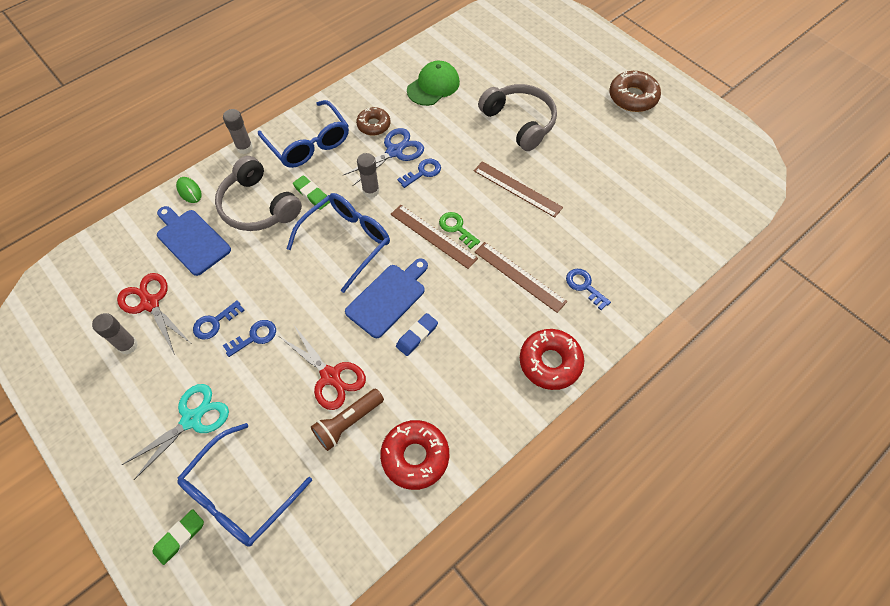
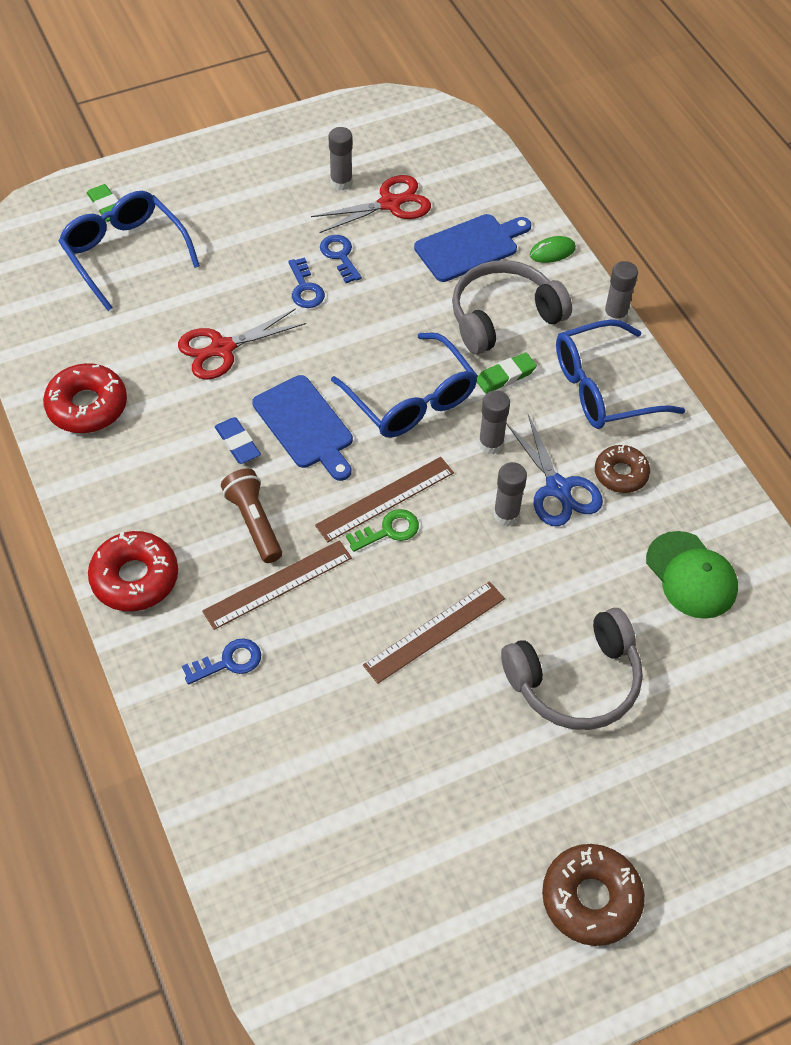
camera: 105 degrees right, 5 degrees down
turquoise scissors [122,384,229,480] -> none
brown flashlight [311,389,384,451] -> brown flashlight moved to [221,469,282,563]
blue key [397,159,441,188] -> grey glue stick [494,462,527,526]

